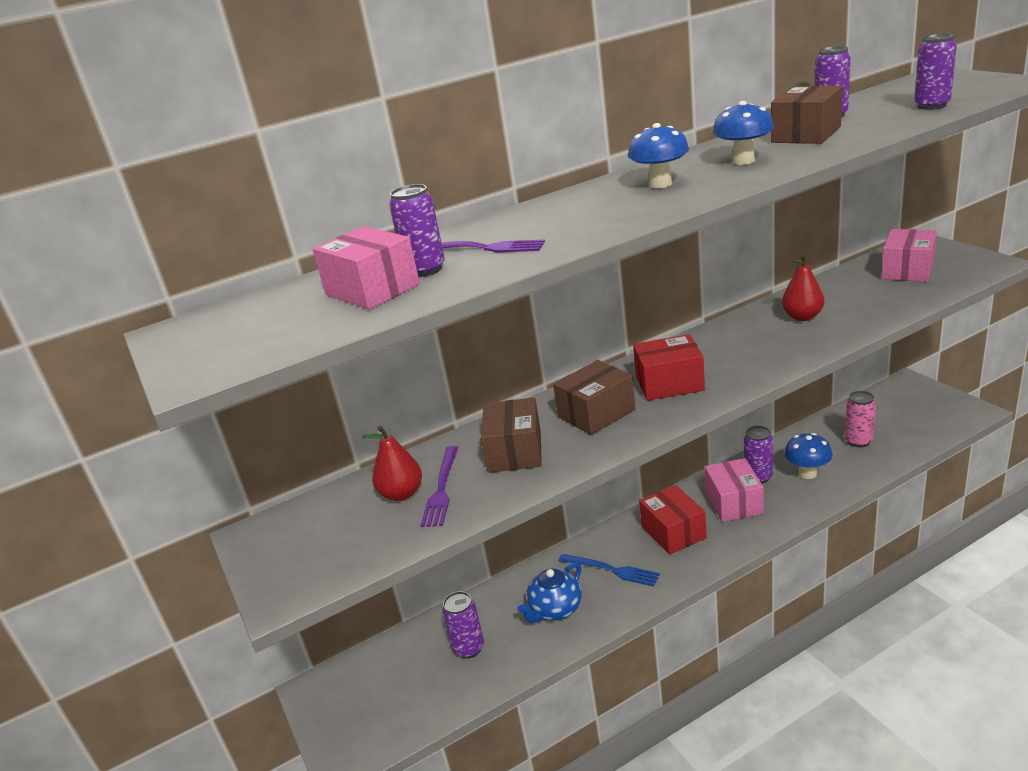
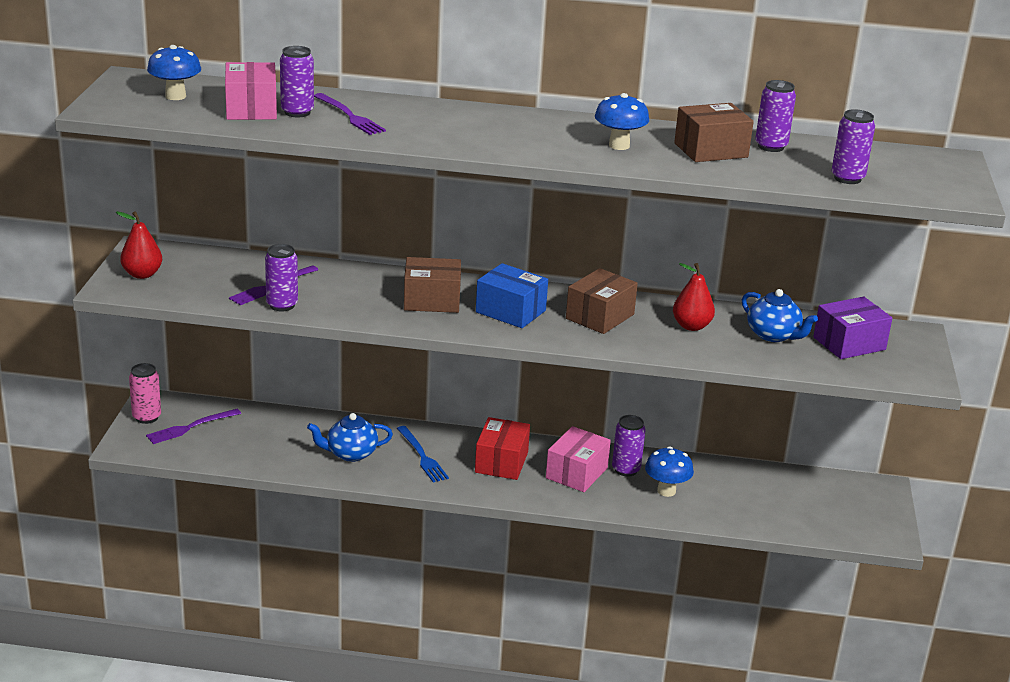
camera: 30 degrees right, 0 degrees up
red pear [362,426,422,501] -> red pear moved to [116,211,162,279]
purple can [442,591,484,659] -> purple can moved to [265,244,298,311]
brown box [481,397,542,473] -> brown box moved to [566,268,638,334]
blue mushroom [628,123,689,188] -> blue mushroom moved to [147,45,201,100]
red box [633,334,705,401] -> blue box [476,263,548,328]
pink can [845,391,876,447] -> pink can moved to [129,363,161,424]
pink box [881,229,937,282] -> purple box [813,297,892,359]
none -> purple fork [146,409,241,444]
none -> blue teapot [742,289,818,342]

